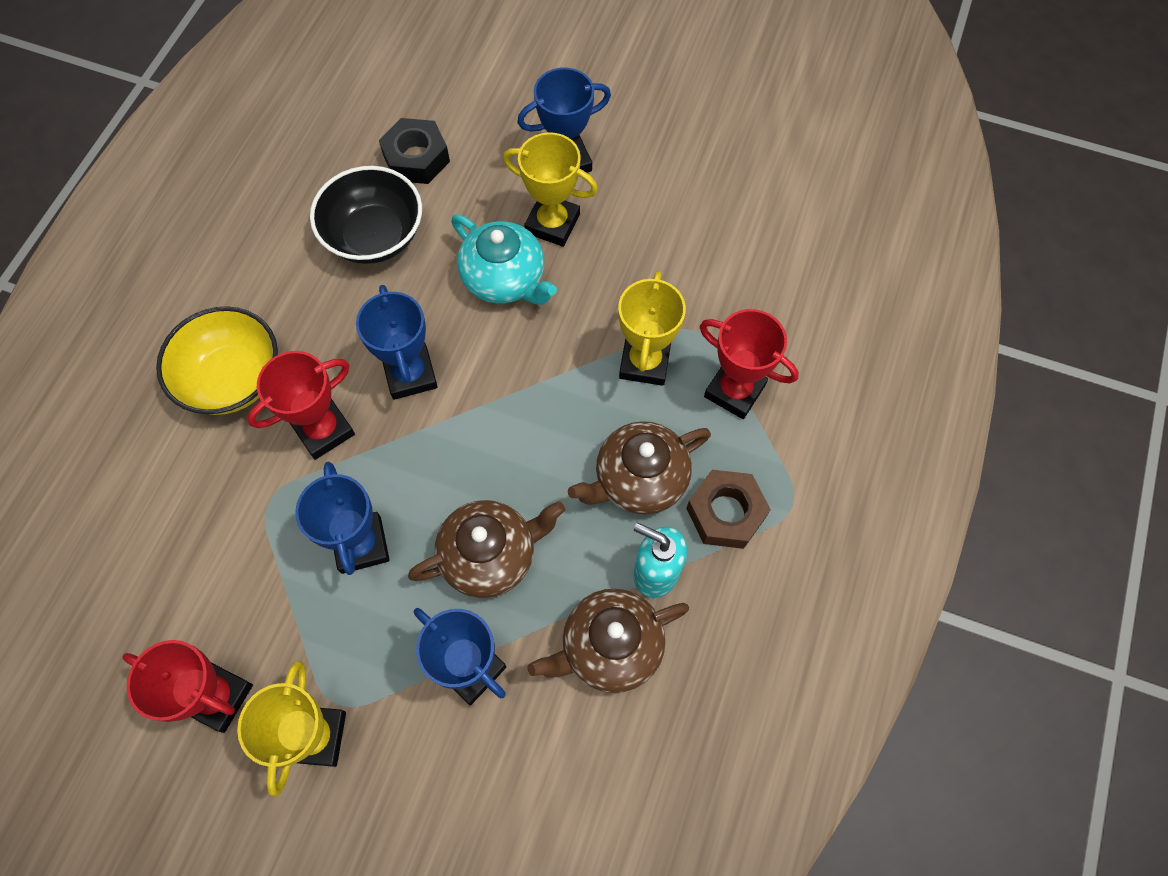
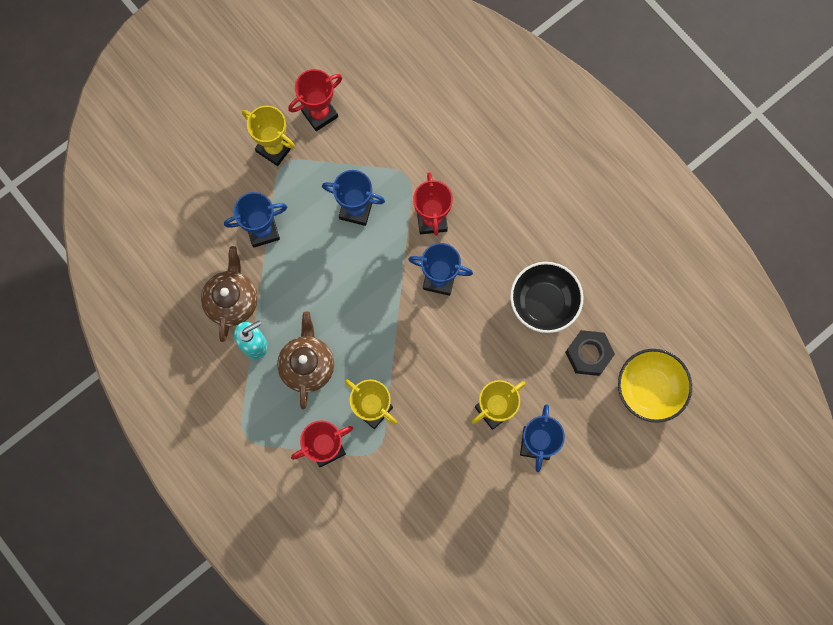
camera: 120 degrees right, 10 degrees up
yellow bowl [156,306,278,415] -> yellow bowl moved to [618,349,692,423]
brown teapot [408,500,565,598] -> none
turquoise teapot [451,214,557,305] -> none
brown nut [686,470,771,549] -> none

